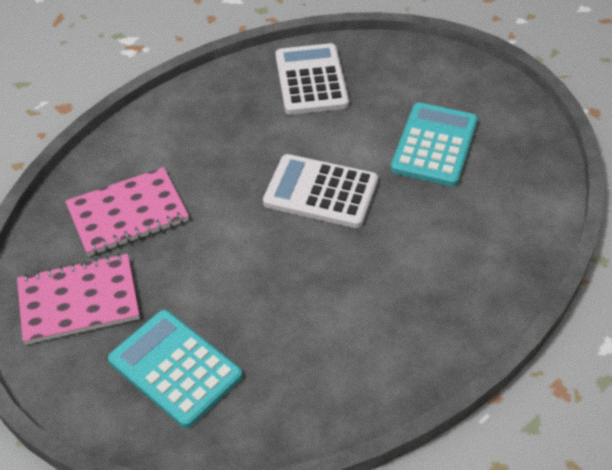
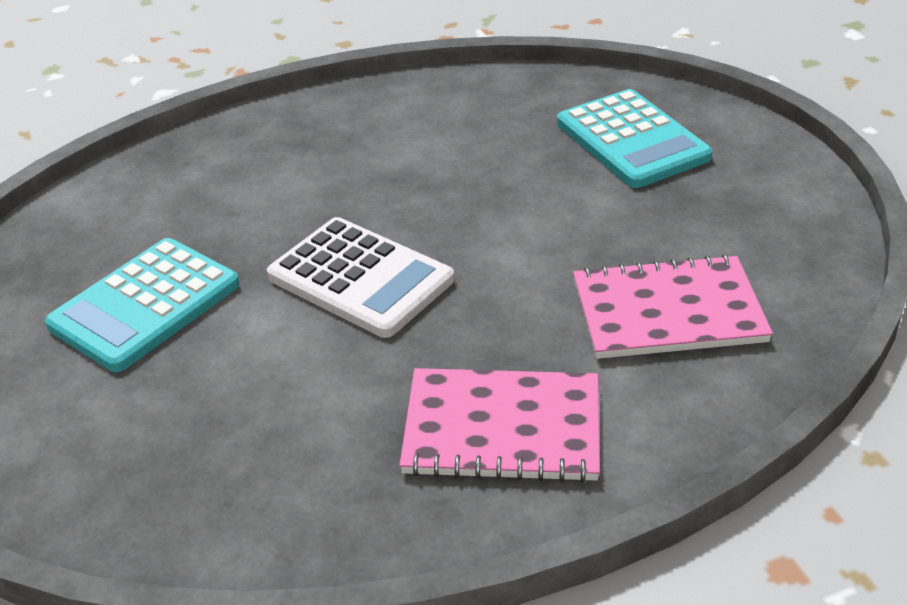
camera: 160 degrees left, 10 degrees down
pink notebook [17,253,140,345] -> pink notebook moved to [399,368,600,483]
white calculator [275,43,349,115] -> none

